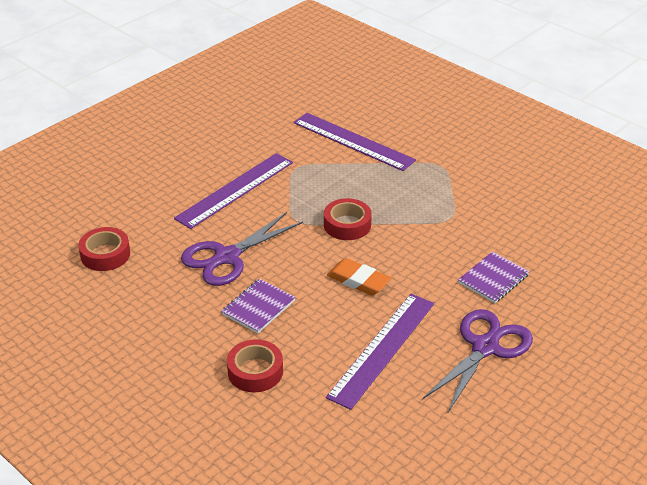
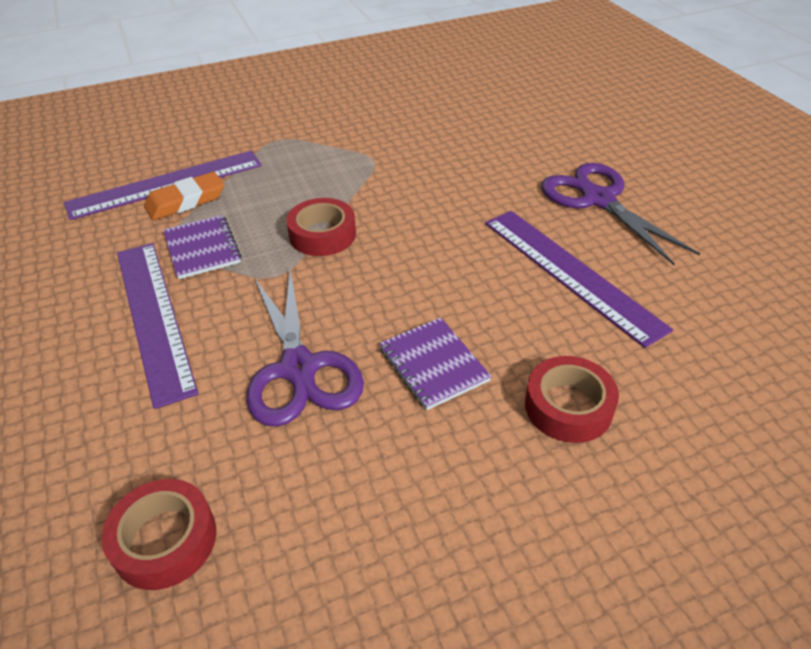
camera: 65 degrees left, 5 degrees up
orange eraser [327,258,391,295] -> orange eraser moved to [144,172,224,220]
purple notebook [458,251,529,303] -> purple notebook moved to [163,215,241,279]

